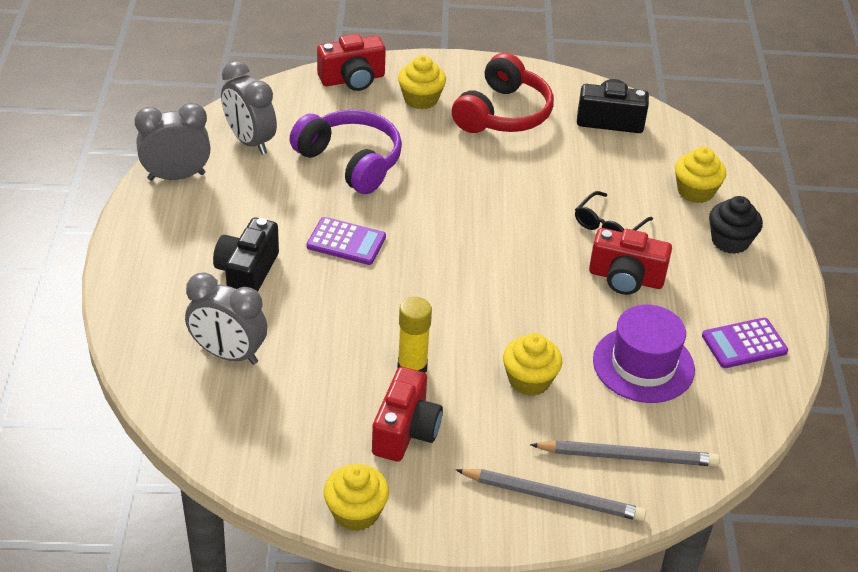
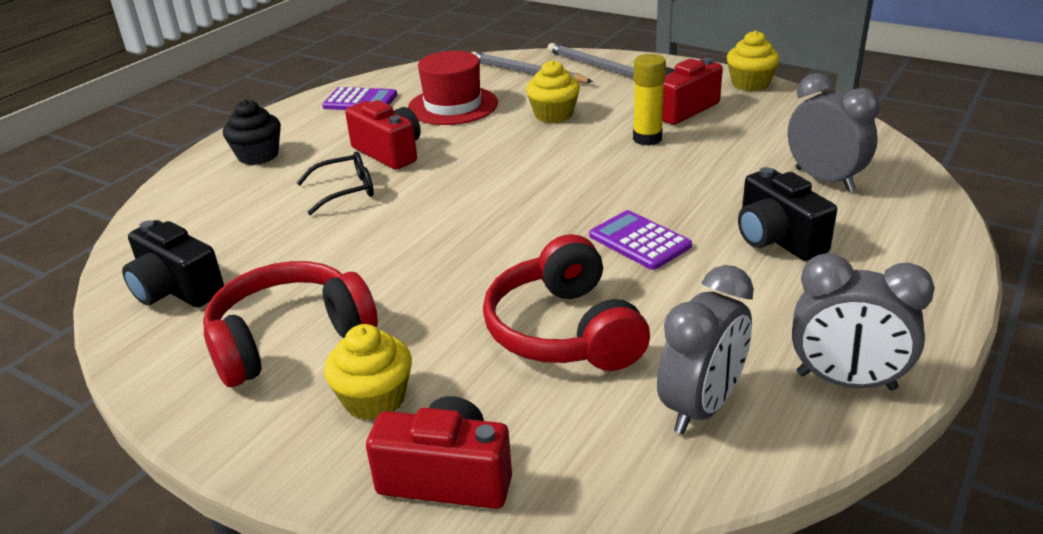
camera: 145 degrees left, 10 degrees down
black camera [213,218,279,292] -> black camera turned 105 degrees clockwise [738,167,837,261]
grey clock [221,61,277,155] -> grey clock turned 45 degrees clockwise [657,265,754,434]
purple headphones [289,110,402,194] -> red headphones [483,234,650,371]
purple hat [593,305,695,403] -> red hat [408,51,498,125]
yellow cupcake [675,147,726,203] -> none

